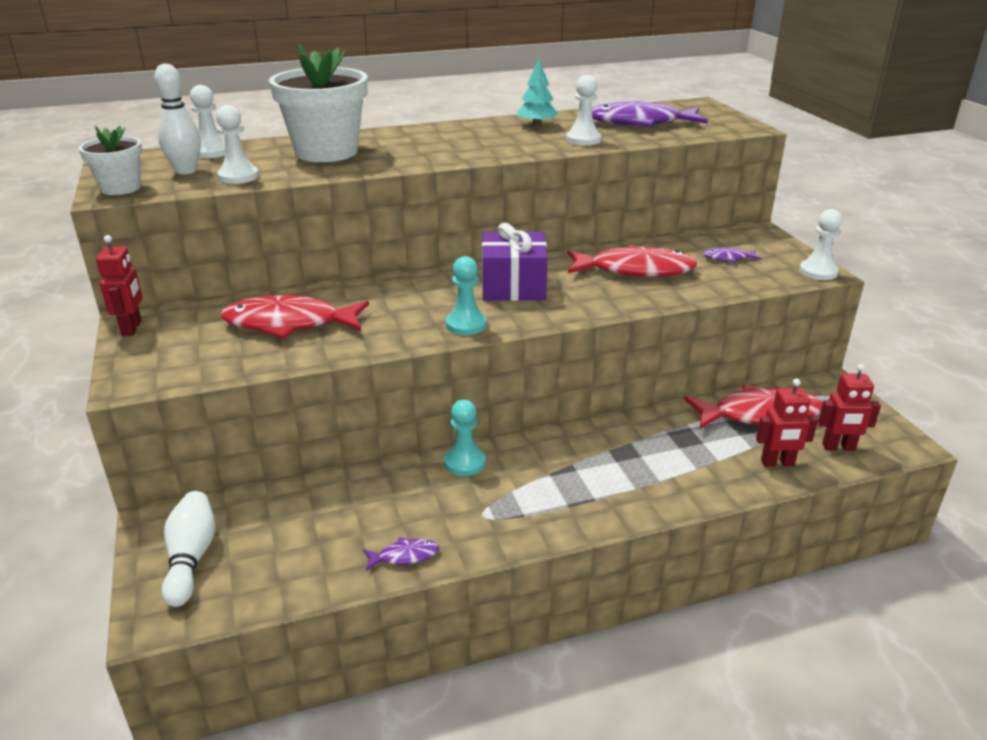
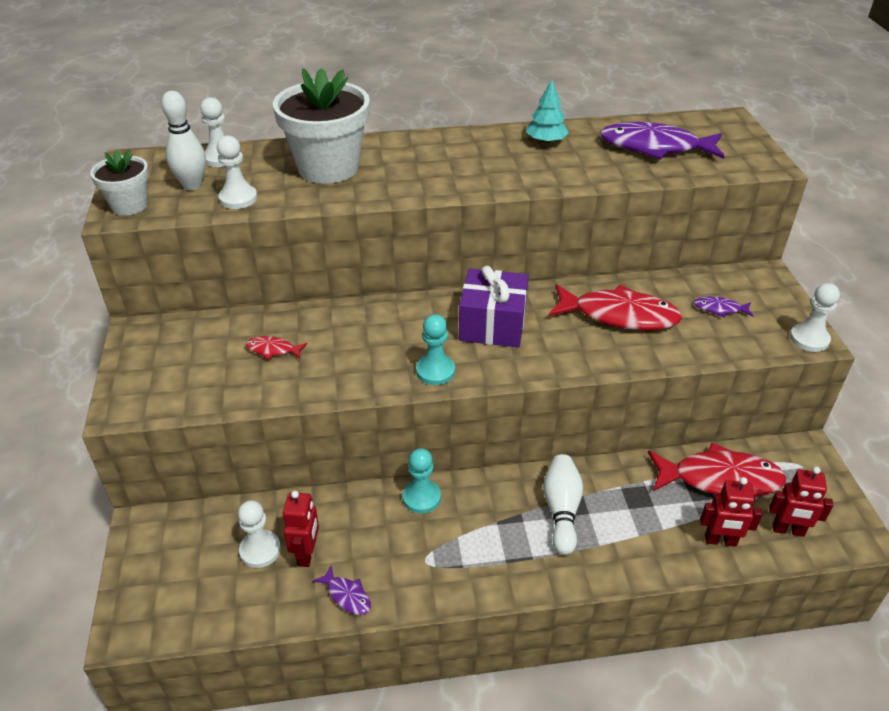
camera: 10 degrees right, 10 degrees up
red robot [96,235,143,336] -> red robot moved to [283,491,319,567]
white bowling pin [161,491,215,607] -> white bowling pin moved to [543,454,583,555]
red fish [221,295,369,338] -> red fish [246,336,307,360], size x0.45
purple fish [363,537,439,571] -> purple fish turned 45 degrees clockwise [313,565,371,615]
white pawn [566,75,601,145] -> white pawn moved to [238,500,281,568]

